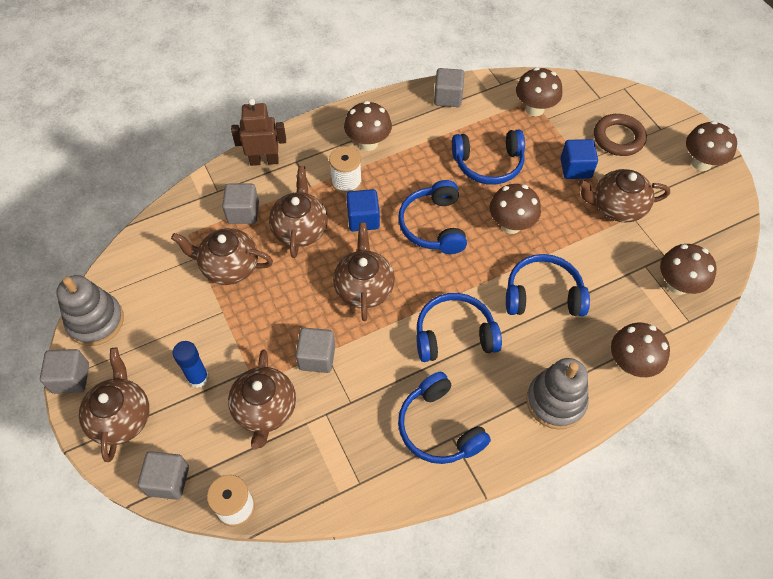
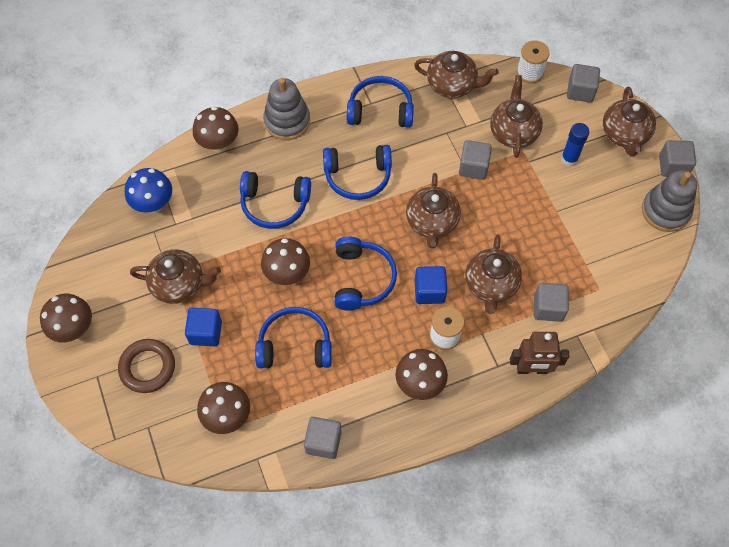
camera: 175 degrees left, 5 degrees up
brown teapot [171,228,273,285] -> brown teapot moved to [414,51,499,98]
blue headphones [398,372,491,464] -> blue headphones turned 60 degrees counterclockwise [347,76,414,128]
brown mushroom [660,244,717,295] -> blue mushroom [125,168,172,213]

